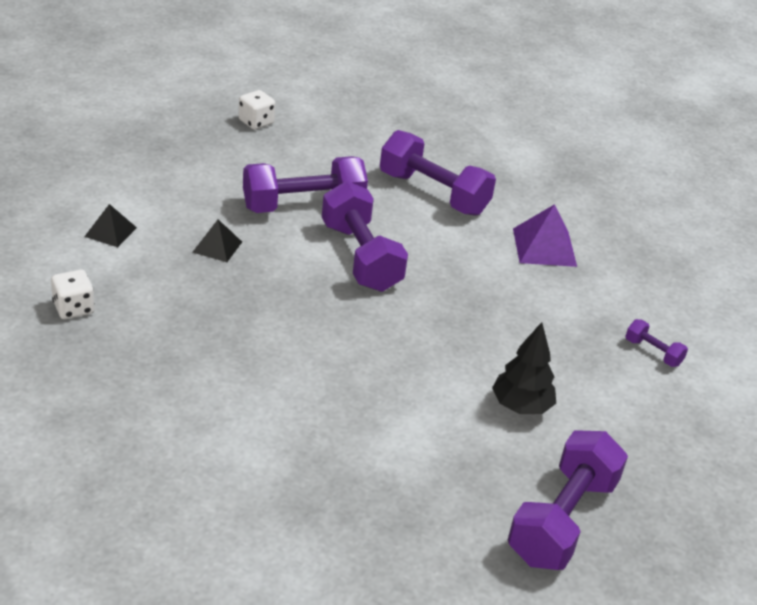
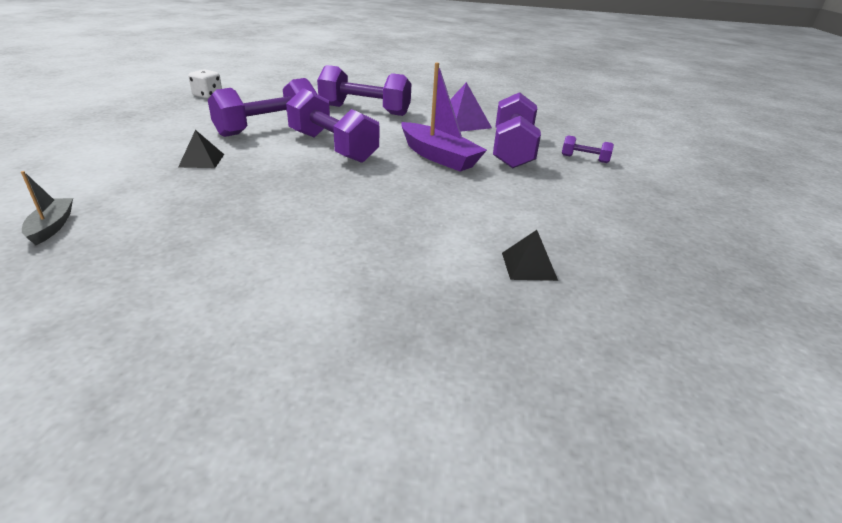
camera: 20 degrees left, 5 degrees down
white dice [51,269,95,319] -> grey boat [21,171,73,245]
black pyramid [84,204,137,247] -> black pyramid moved to [502,230,558,281]
black tree [492,322,556,414] -> none
purple dumbbell [508,430,628,570] -> purple dumbbell moved to [493,92,541,169]
none -> purple boat [401,63,487,172]

